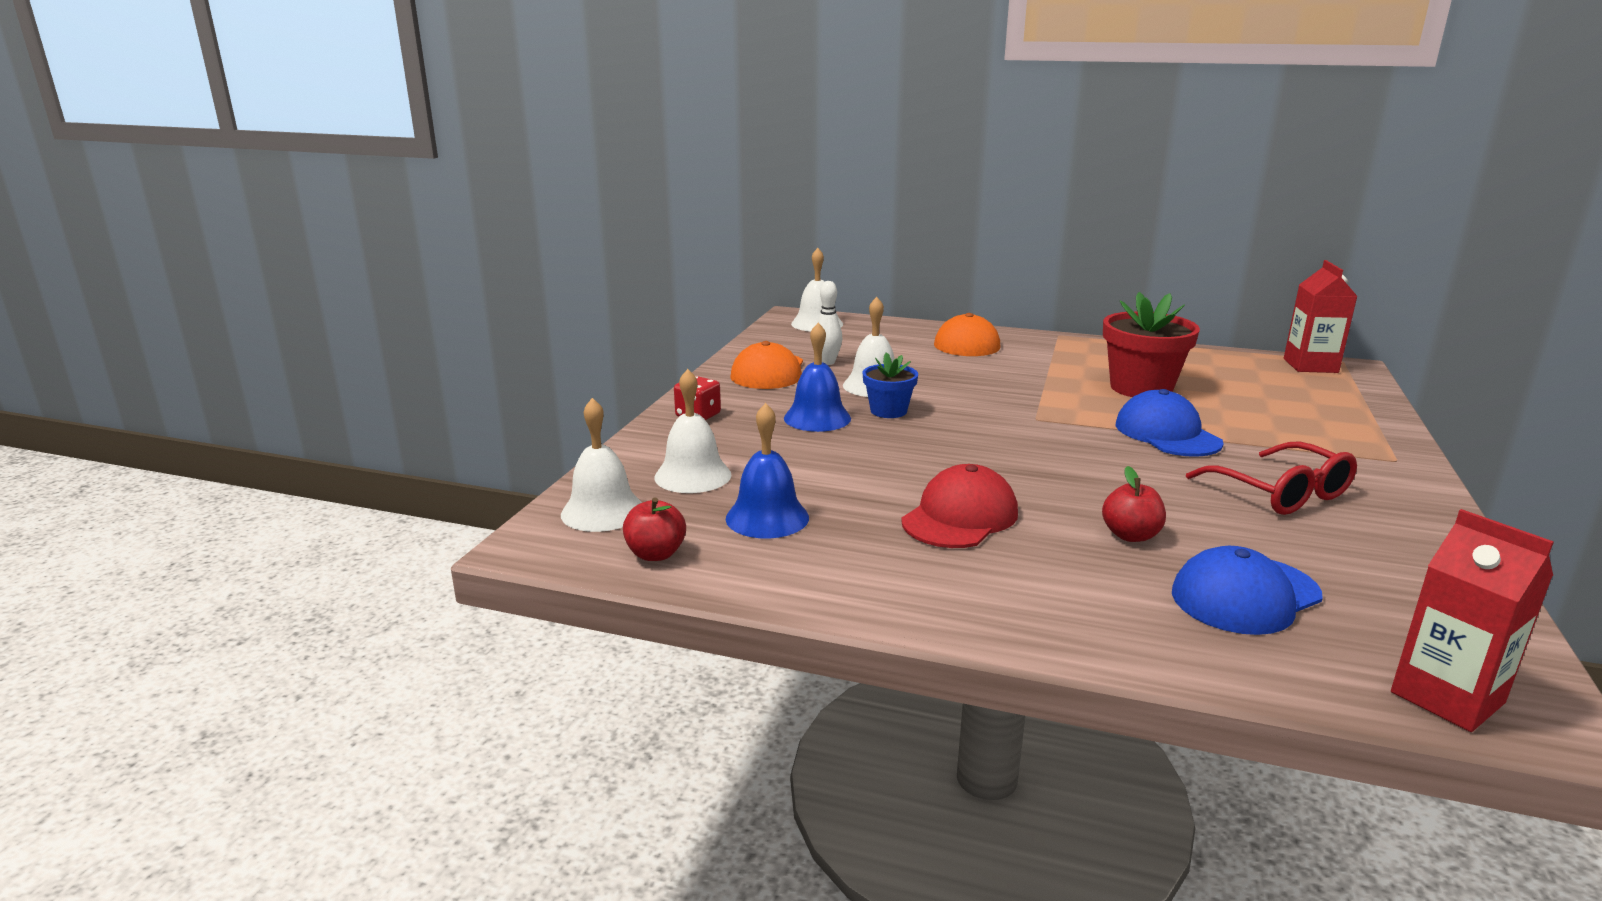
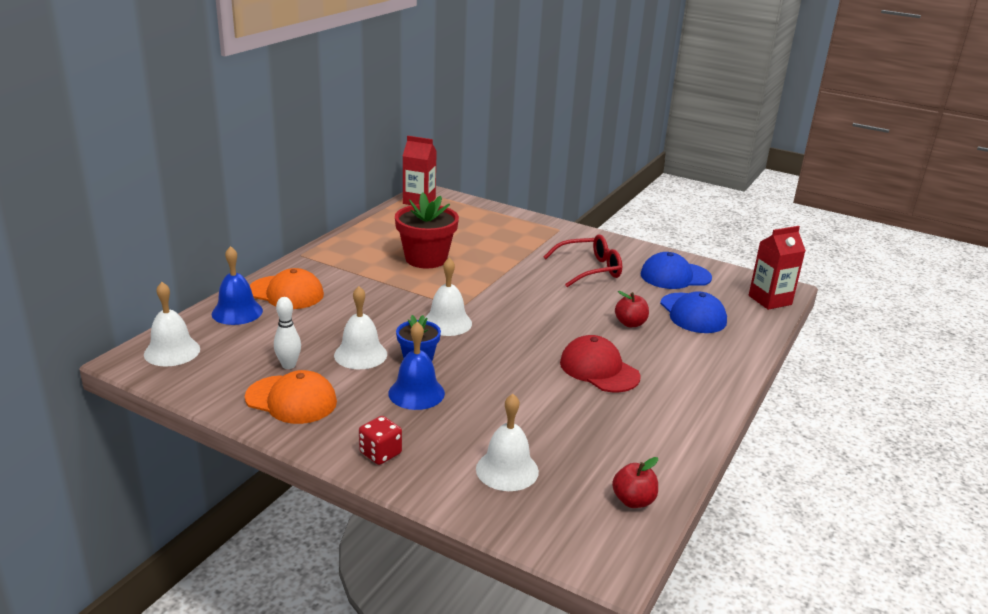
camera: 80 degrees left, 5 degrees up
white bell [561,398,642,532] -> white bell moved to [425,258,472,336]
blue bell [726,403,809,538] -> blue bell moved to [212,246,263,325]
blue cap [1116,389,1224,457] -> blue cap moved to [641,252,712,289]

